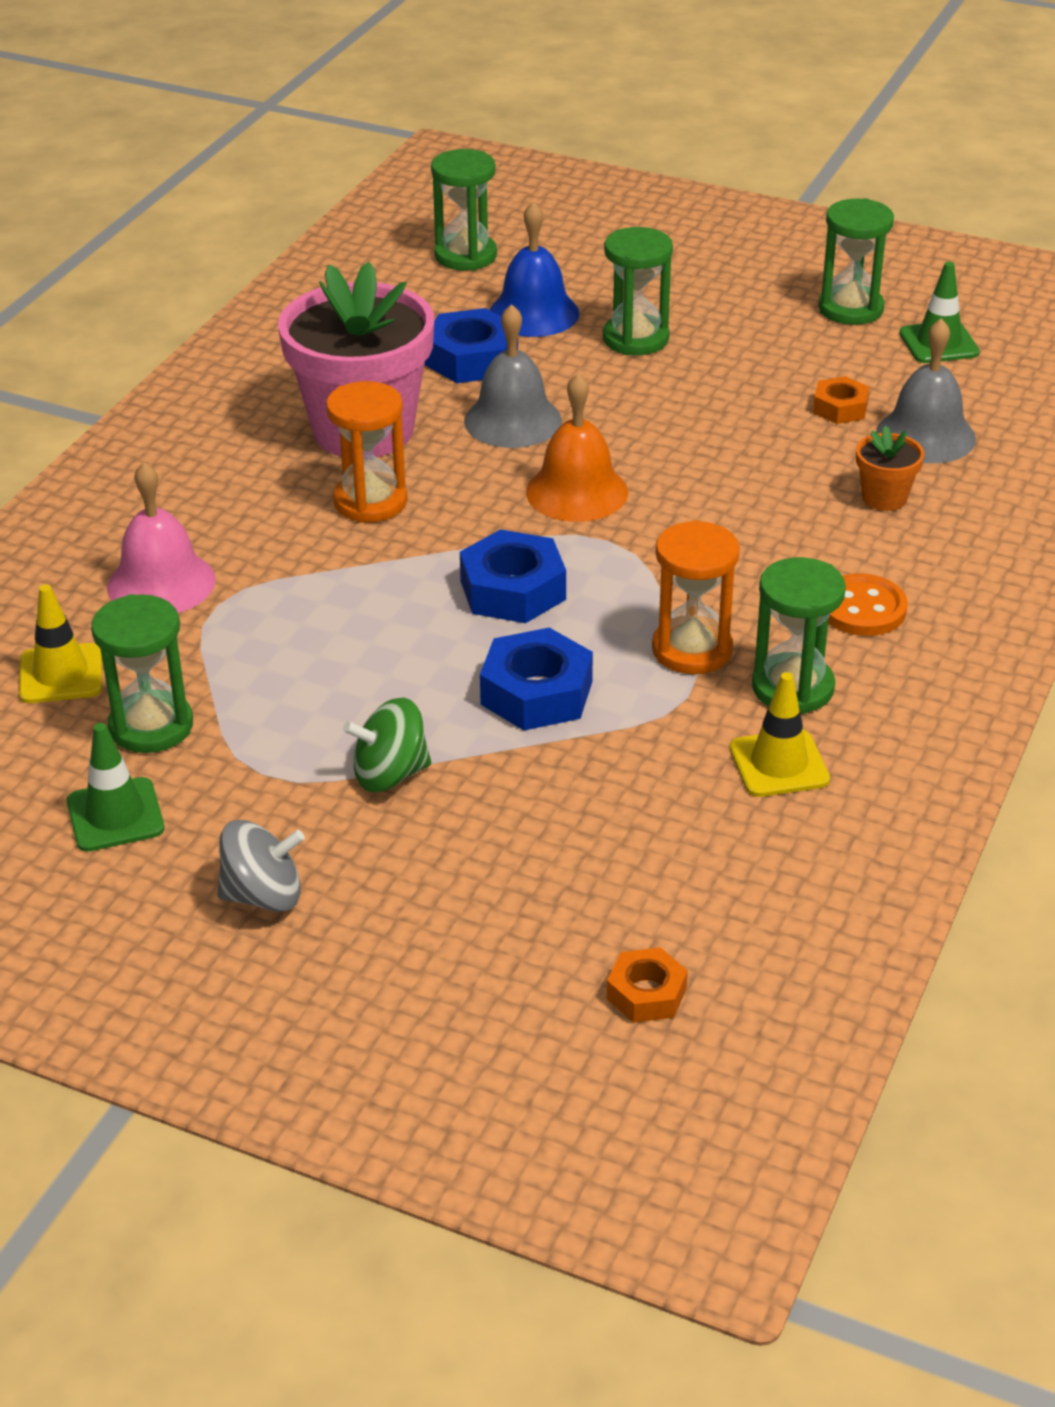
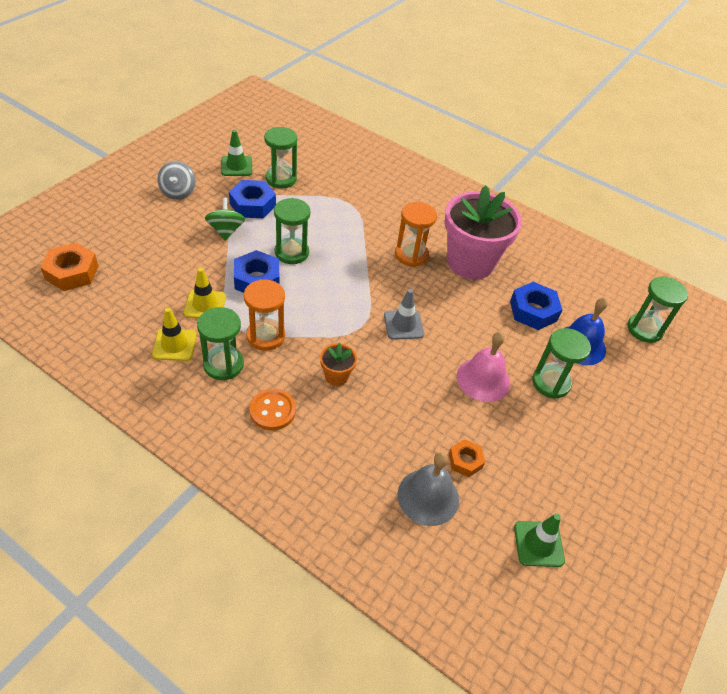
camera: 95 degrees right, 10 degrees up
yellow traffic cone [19,584,102,703] -> yellow traffic cone moved to [184,268,226,319]
pink bell [107,462,216,613] -> pink bell moved to [457,332,510,402]
blue nut [460,529,566,623] -> blue nut moved to [229,180,276,218]
grey bell [464,304,562,448] -> none
orange bell [526,373,628,522] -> grey traffic cone [384,289,424,340]
orange nut [607,947,688,1023] -> orange nut [40,243,98,291], size x1.67
green hourglass [818,198,894,325] -> green hourglass moved to [274,198,311,264]
orange flower pot [856,426,924,511] -> orange flower pot moved to [320,343,357,386]

